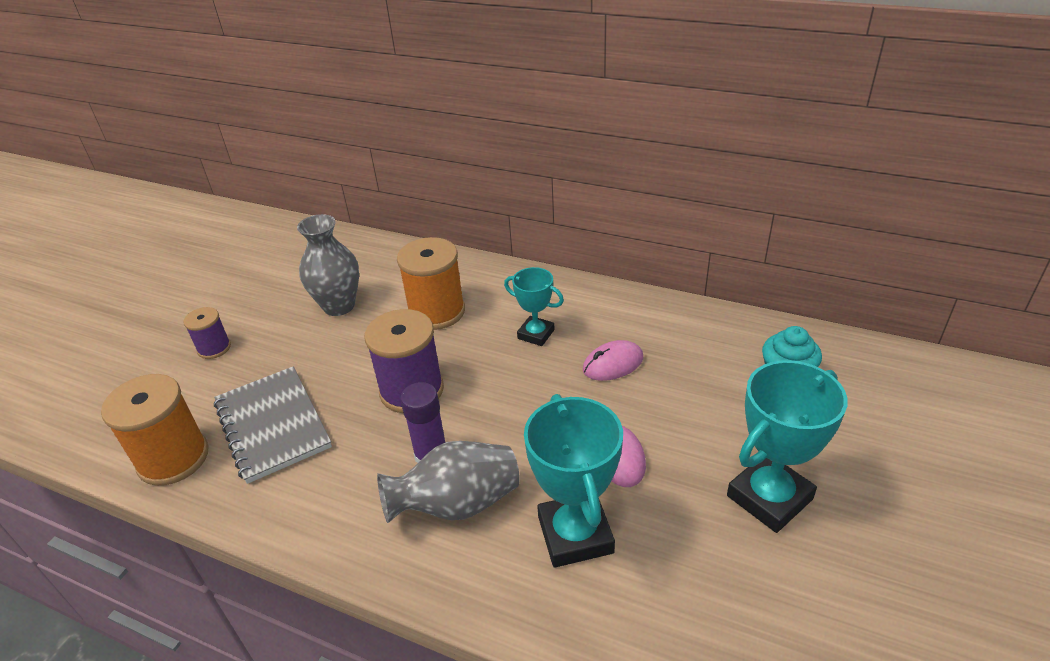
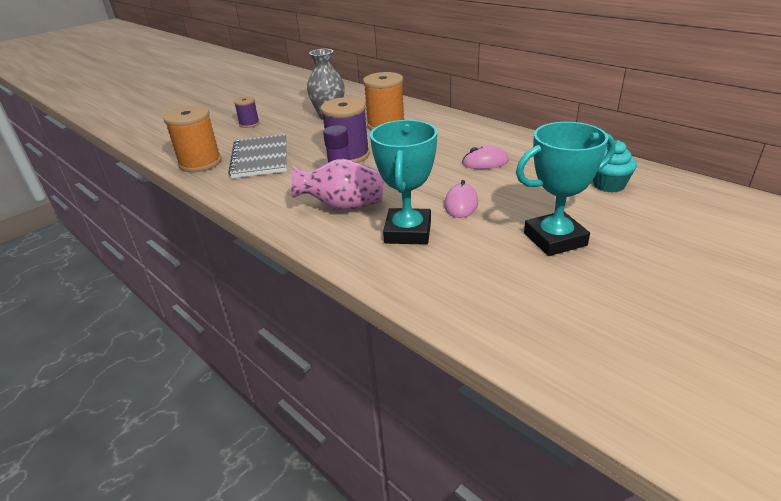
camera: 20 degrees right, 5 degrees down
grey vase [377,441,520,523] -> pink vase [291,159,383,211]
turquoise trophy [504,267,564,346] -> none

